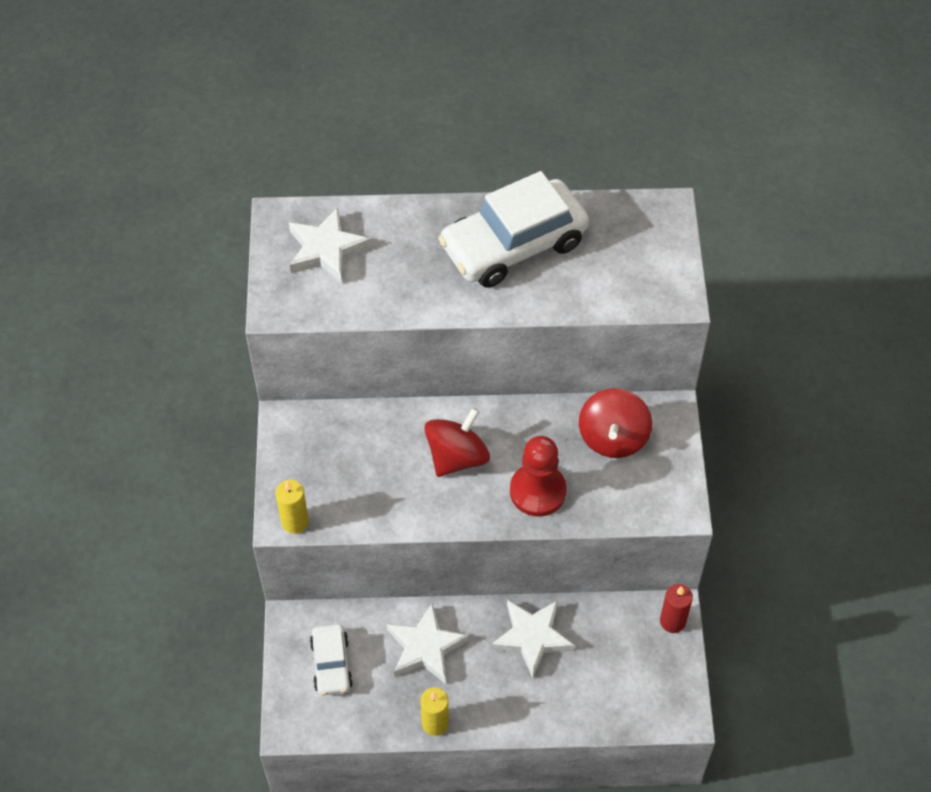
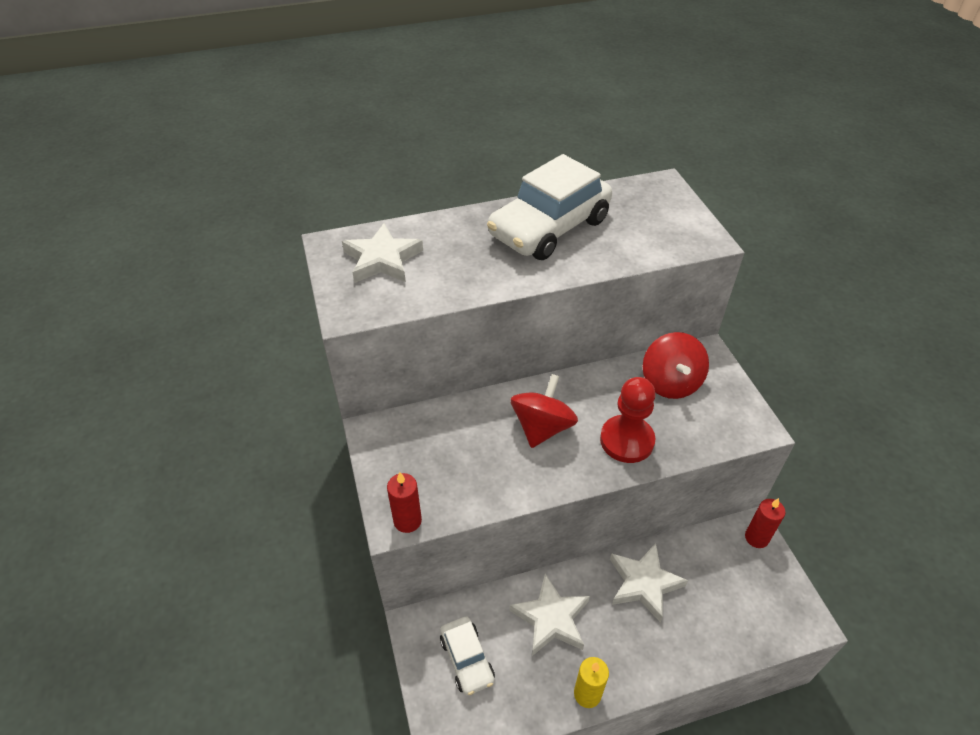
camera: 15 degrees left, 10 degrees down
yellow candle [275,480,309,534] -> red candle [387,472,422,533]

